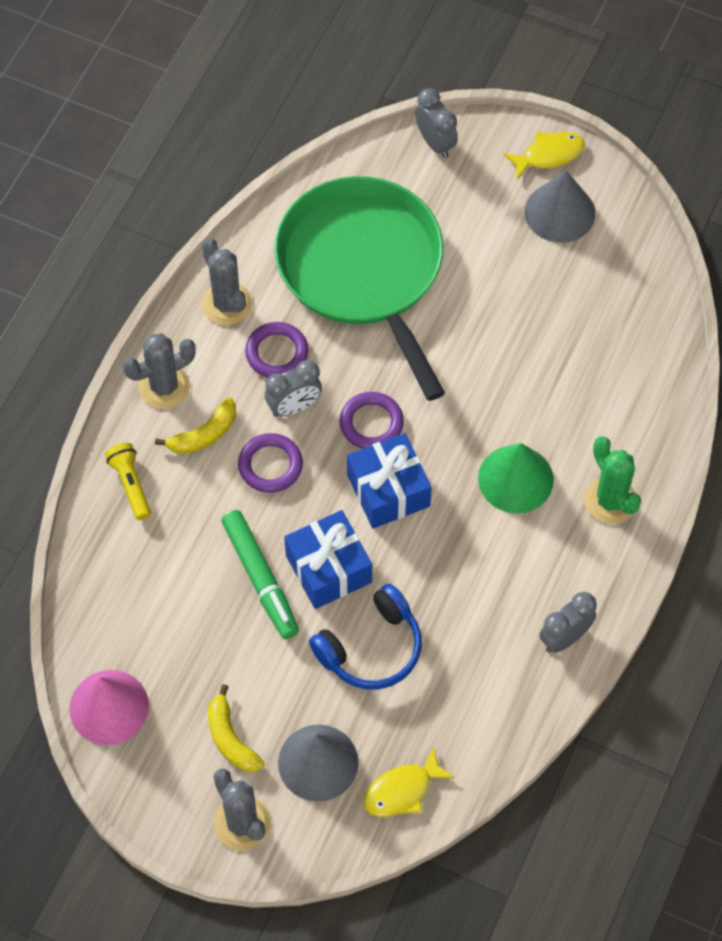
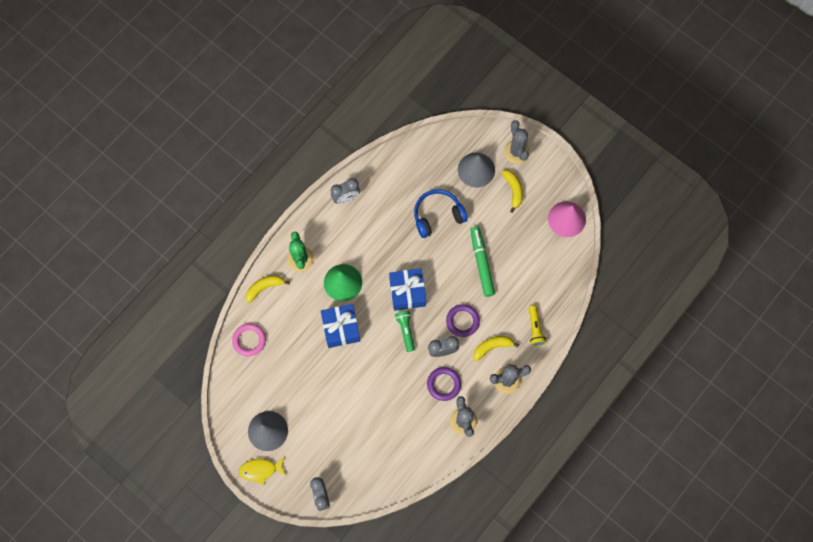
camera: 165 degrees left, 10 degrees up
green pan [274,176,445,401] -> none
blue gift [284,510,372,609] -> blue gift moved to [321,304,360,348]
purple ring [340,392,404,449] -> green flashlight [395,311,415,352]
yellow fish [363,747,455,817] -> none
none -> pink ring [232,323,266,357]
none -> yellow banana [245,275,290,303]

